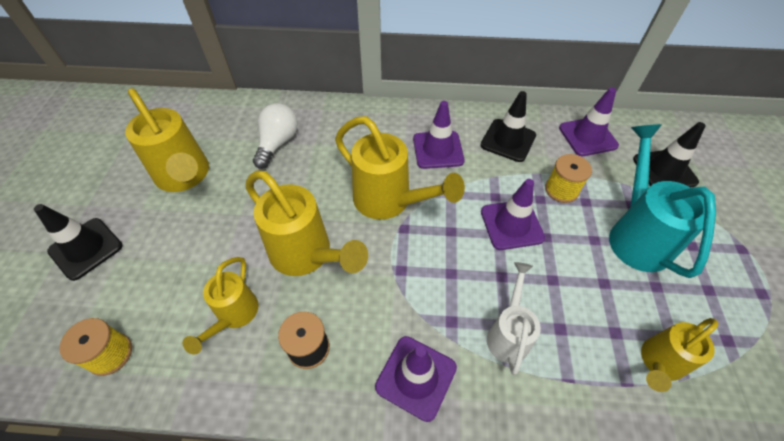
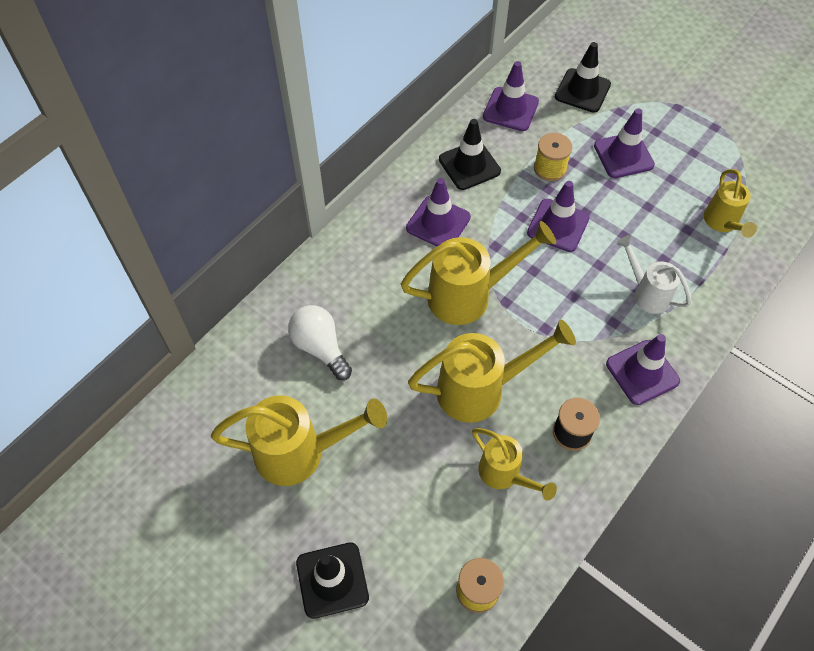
camera: 55 degrees left, 5 degrees up
turquoise watering can [609,124,716,278] -> purple traffic cone [594,109,655,178]

